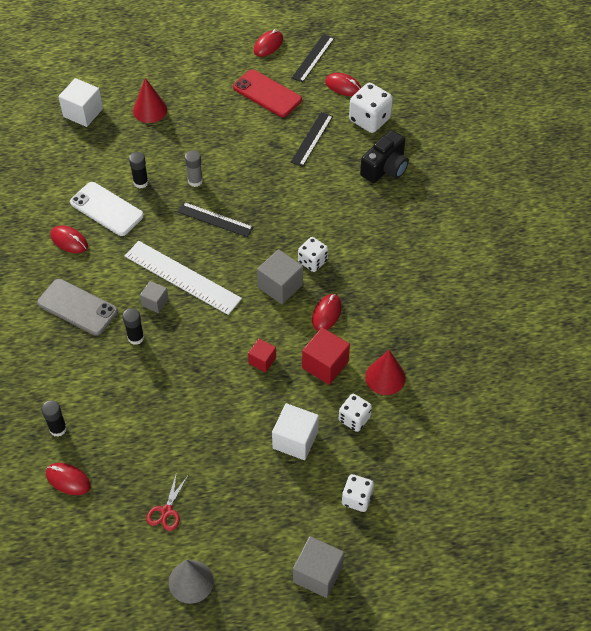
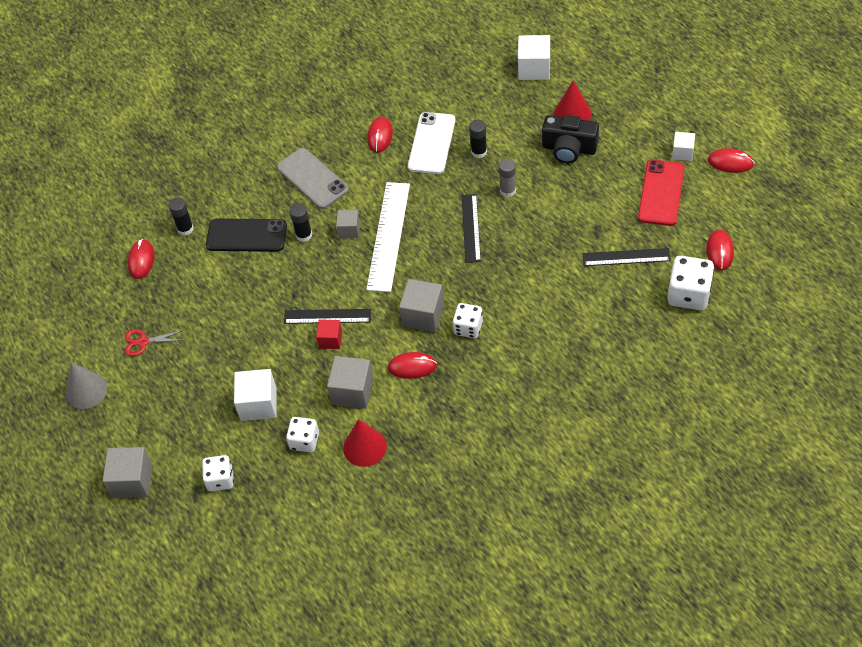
camera: 70 degrees right, 0 degrees up
grey phone [37,279,118,336] -> grey phone turned 45 degrees counterclockwise [277,148,349,209]
black ruler [292,34,335,82] -> black ruler moved to [284,309,371,324]
red cube [302,327,350,385] -> grey cube [327,356,374,409]
black camera [360,130,409,183] -> black camera moved to [542,115,599,163]
none -> black phone [206,218,287,252]
none -> white cube [672,132,695,161]

